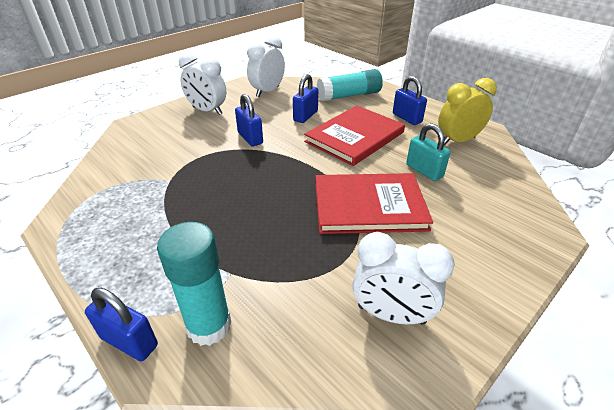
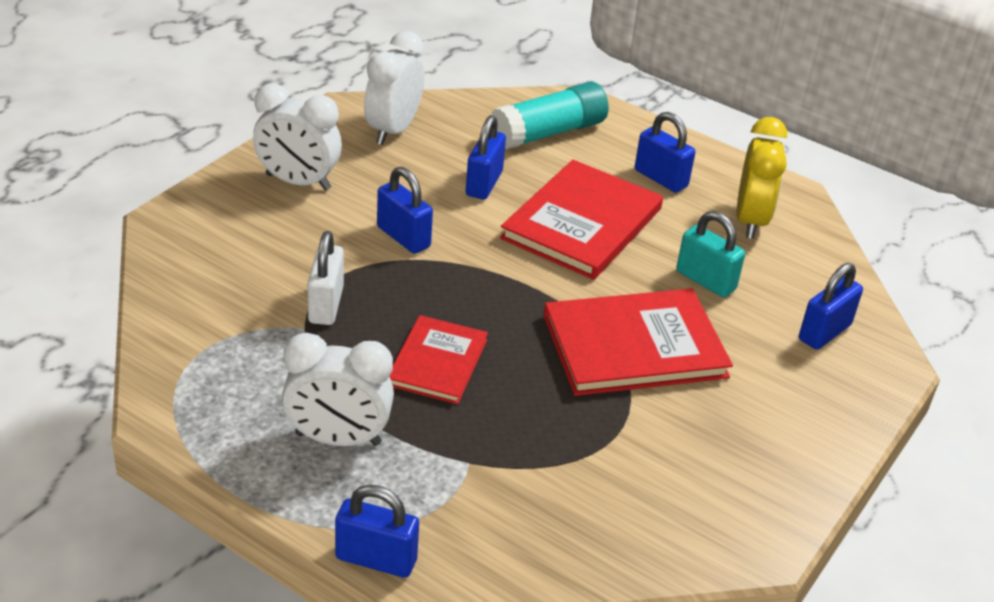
camera: 15 degrees left, 0 degrees up
turquoise glue stick [157,222,231,346] -> none
white clock [353,232,455,325] -> white clock moved to [282,333,394,446]
yellow clock [438,78,497,146] -> yellow clock turned 135 degrees clockwise [736,117,787,239]
none -> white padlock [307,231,344,325]
none -> red book [389,315,488,404]
none -> blue padlock [799,263,863,350]

